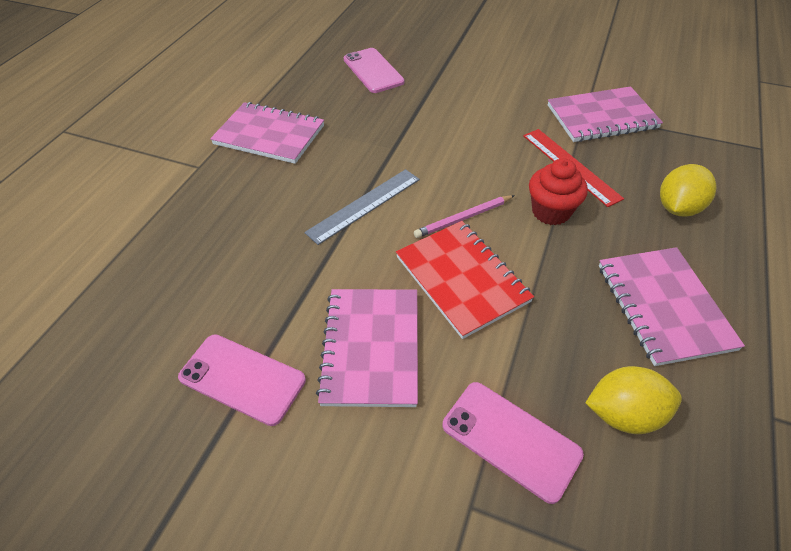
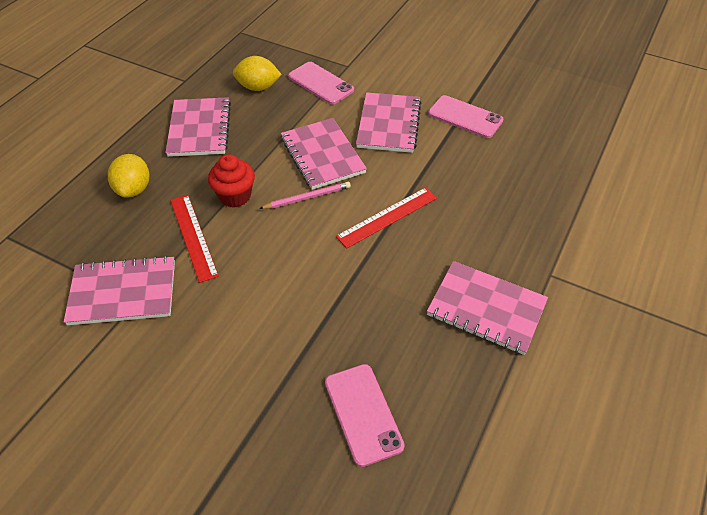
camera: 175 degrees left, 0 degrees up
grey ruler [304,169,420,245] -> red ruler [336,187,437,249]
red notebook [396,221,534,339] -> pink notebook [281,118,367,190]
yellow lemon [660,164,717,217] -> yellow lemon turned 45 degrees counterclockwise [108,154,149,198]

